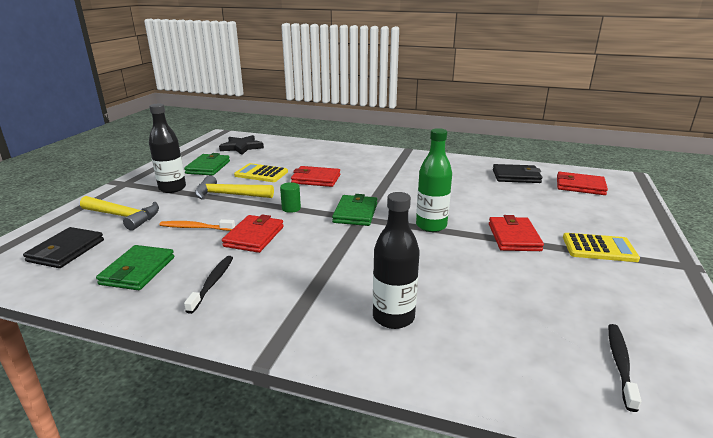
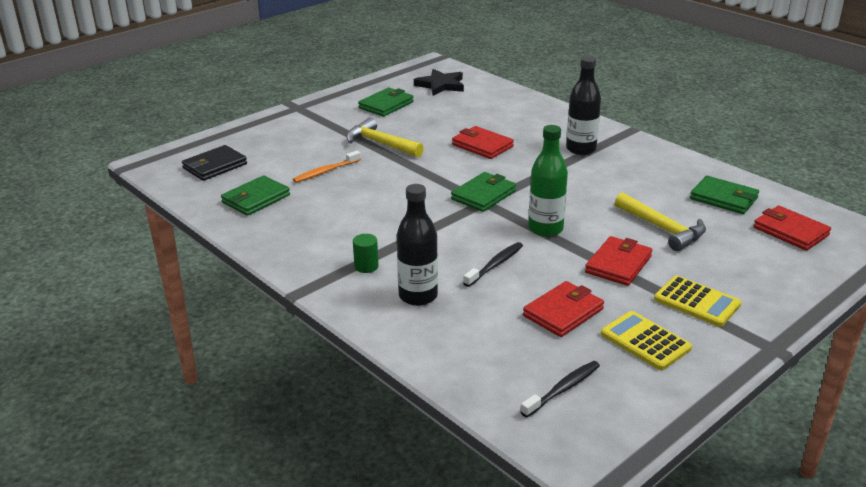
camera: 30 degrees right, 5 degrees up
yellow hammer [80,196,159,231] -> yellow hammer moved to [615,192,706,251]
black bottle [149,104,186,193] -> black bottle moved to [566,56,601,155]
orange toothbrush [159,219,235,231] -> orange toothbrush turned 75 degrees counterclockwise [293,151,361,183]
black toothbrush [184,256,233,314] -> black toothbrush moved to [463,242,523,287]
red wallet [222,214,284,253] -> red wallet moved to [523,281,604,337]
yellow calculator [234,163,288,182] -> yellow calculator moved to [601,311,692,370]
green cylinder [280,182,301,213] -> green cylinder moved to [353,234,379,273]
black wallet [493,164,542,183] -> green wallet [690,176,759,214]

